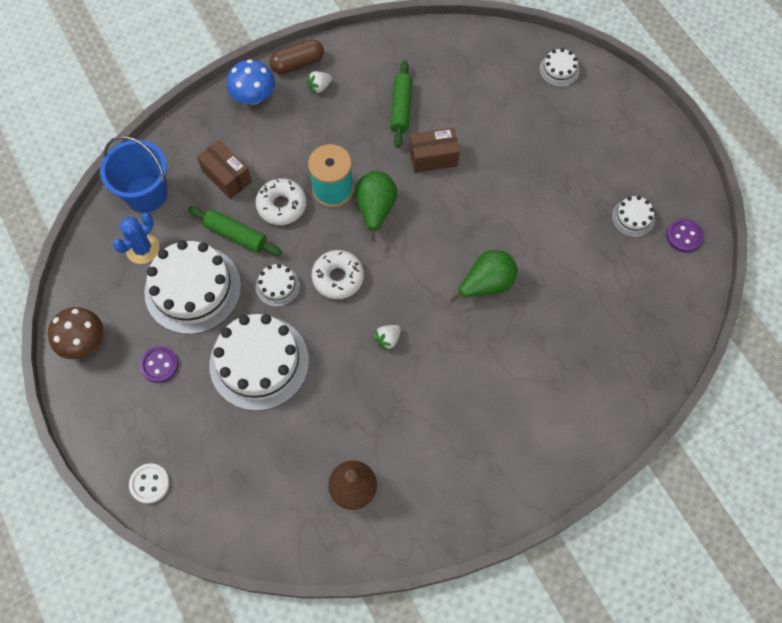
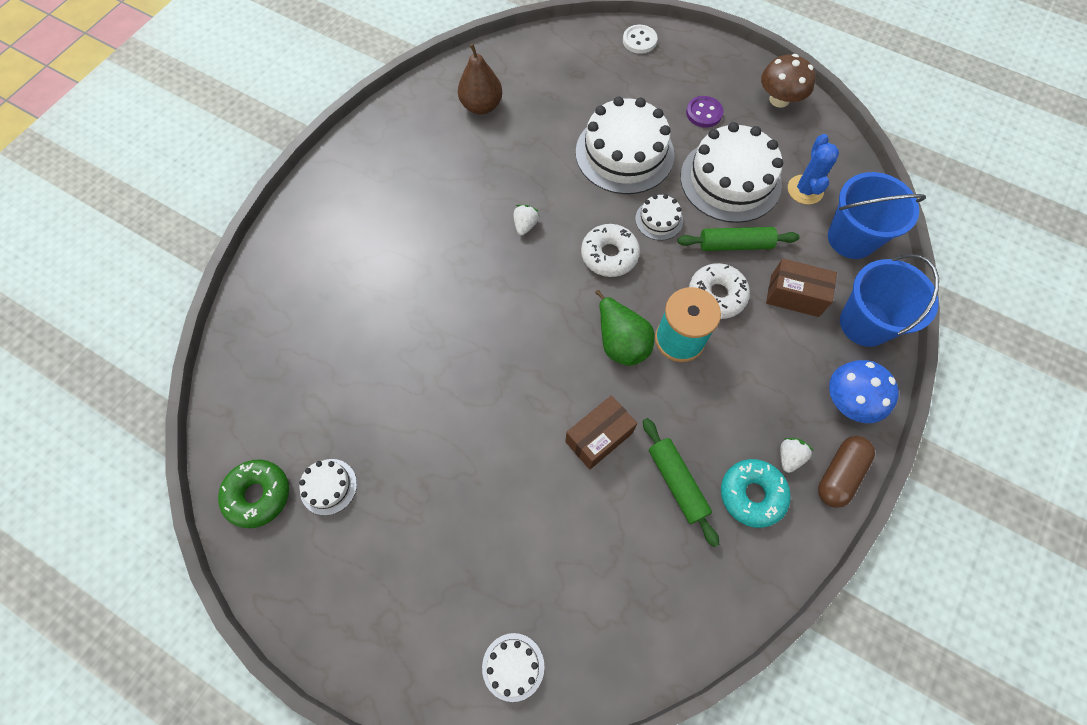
camera: 150 degrees right, 0 degrees up
green pear [450,250,518,303] -> none
purple button [666,219,703,252] -> green donut [218,460,289,528]
none -> turquoise donut [721,459,791,528]
none -> blue bucket [840,254,939,347]

